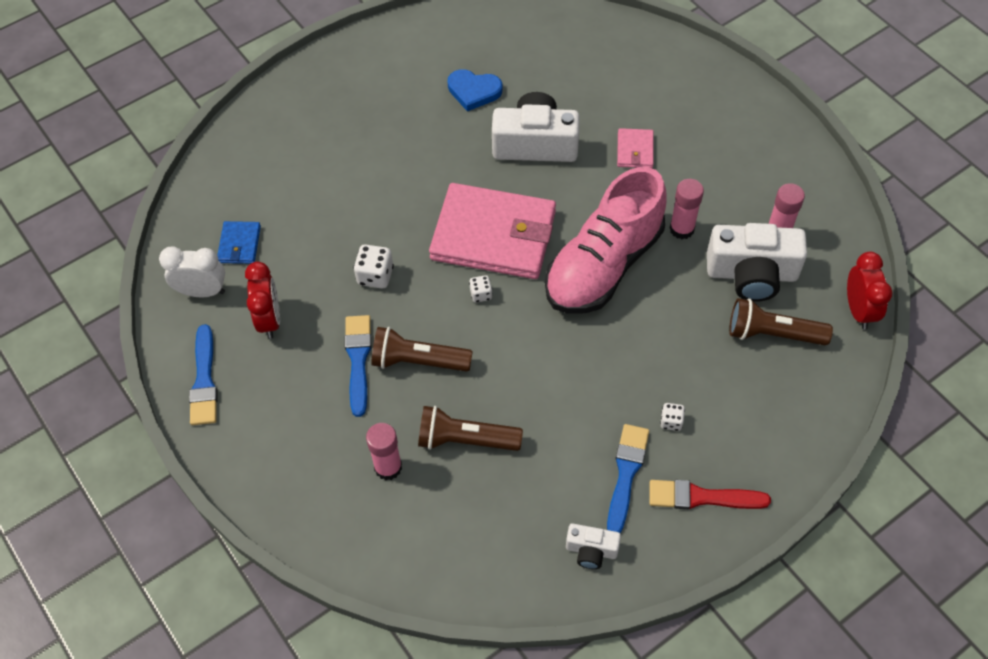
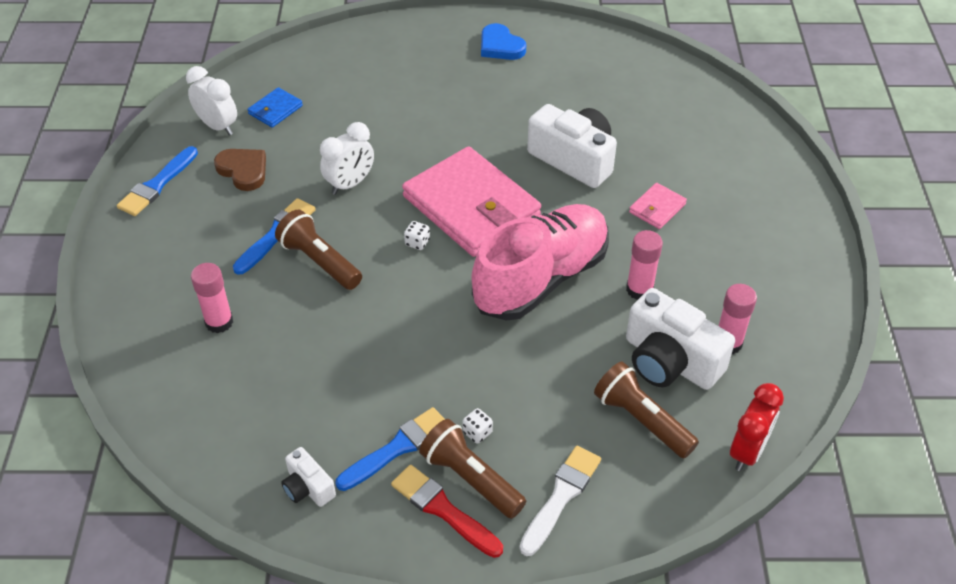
camera: 35 degrees right, 10 degrees down
red clock [245,262,280,339] -> brown heart [214,149,266,191]
white dice [354,244,394,288] -> white clock [320,122,374,195]
brown flashlight [418,406,523,451] -> brown flashlight moved to [419,419,526,519]
blue heart [448,69,502,111] -> blue heart moved to [481,23,526,60]
pink shoe [545,167,666,313] -> pink shoe turned 150 degrees clockwise [472,204,609,320]
none -> white brush [519,446,601,556]

